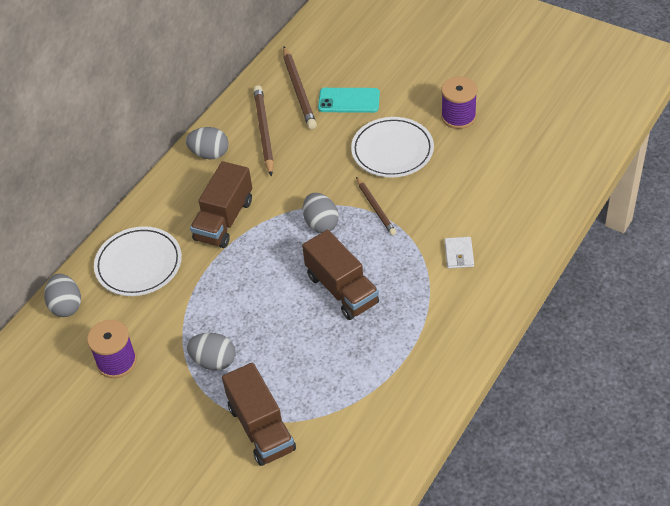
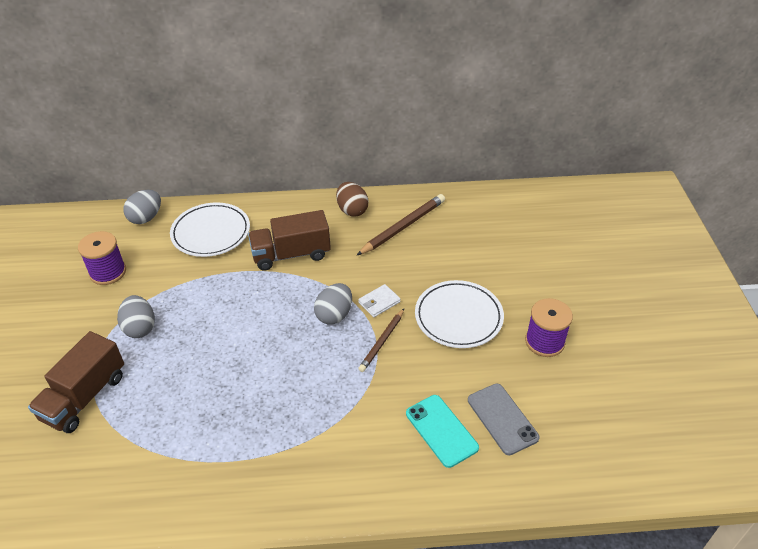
camera: 50 degrees right, 5 degrees down
grey egg [186,127,229,159] -> brown egg [336,182,368,217]
brown pencil [283,46,317,129] -> none
brown truck [302,230,379,320] -> none
turquoise phone [318,88,380,113] -> turquoise phone moved to [406,395,479,468]
white wallet [444,237,474,268] -> white wallet moved to [358,284,400,317]
none -> grey phone [468,384,539,455]

